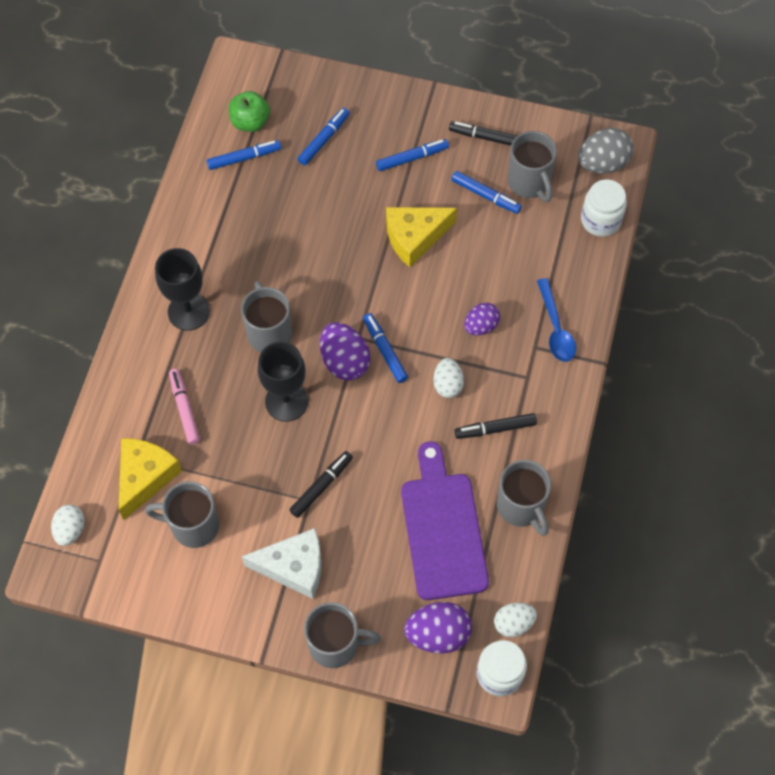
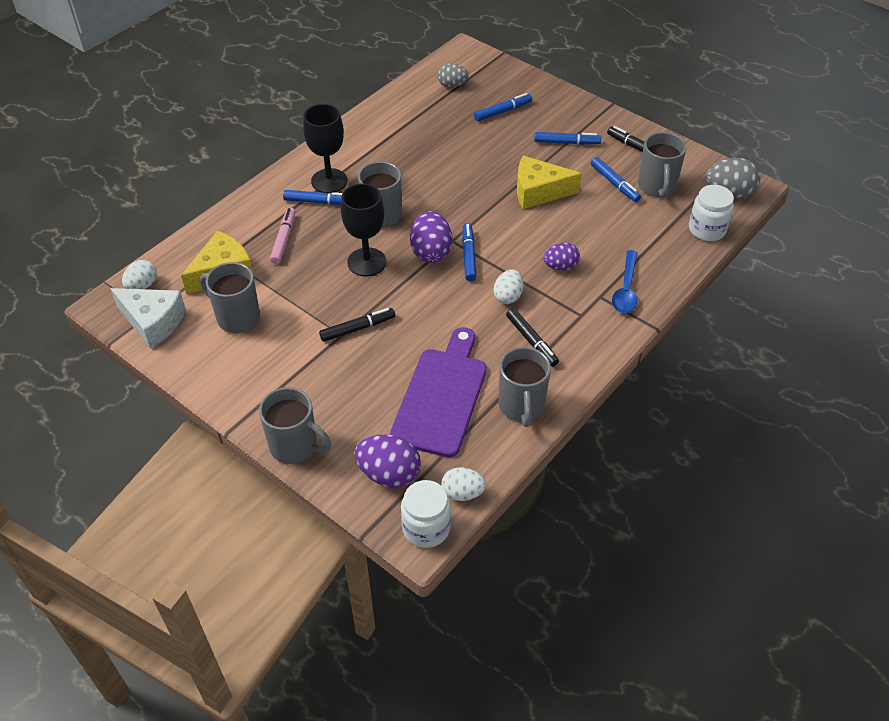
camera: 25 degrees right, 15 degrees down
blue marker [207,140,281,170] -> blue marker moved to [283,190,343,205]
green apple [229,91,270,132] -> grey egg [438,63,469,88]
white cheese [241,528,322,599] -> white cheese moved to [110,288,186,349]
black marker [455,413,537,439] -> black marker turned 135 degrees counterclockwise [506,308,559,367]

